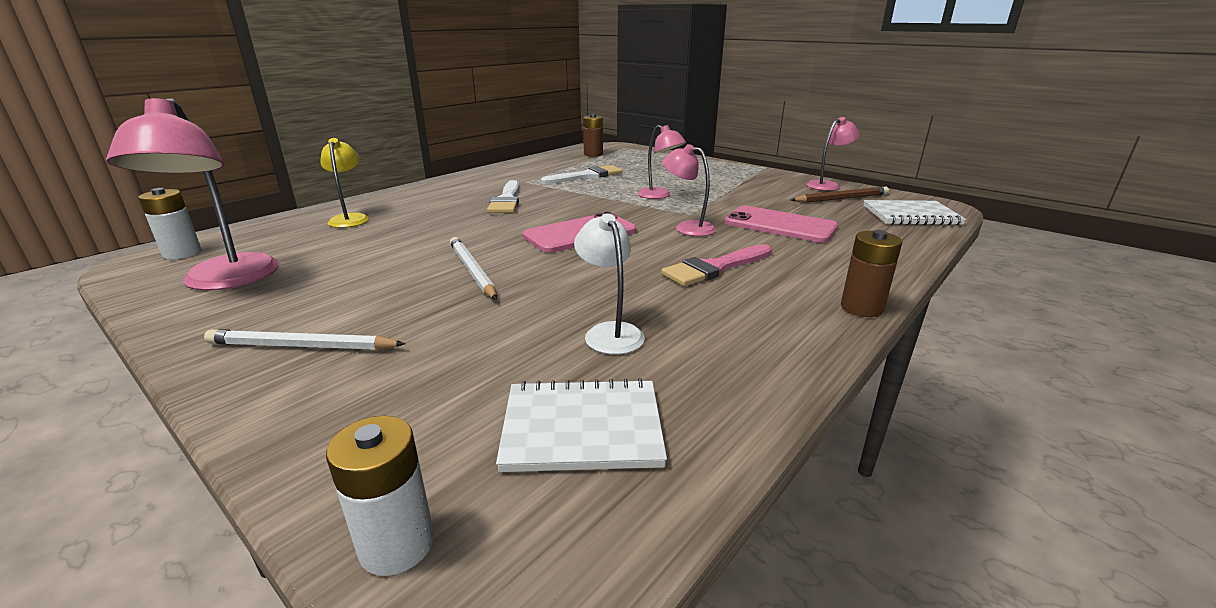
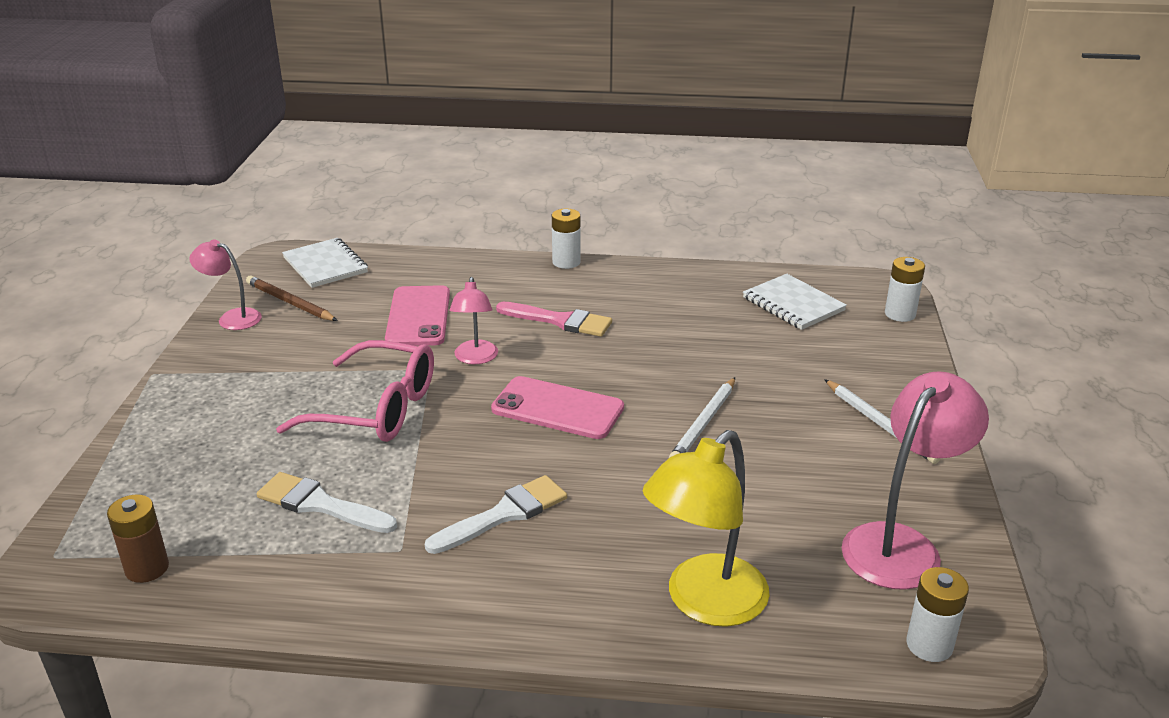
camera: 125 degrees left, 5 degrees up
yellow lamp [320,138,369,228] -> yellow lamp [643,430,770,627], size x1.72
white lamp [574,213,645,355] -> none
pink lamp [637,125,686,199] -> pink glasses [276,340,434,442]
brown battery [841,230,902,317] -> white battery [552,208,581,269]

